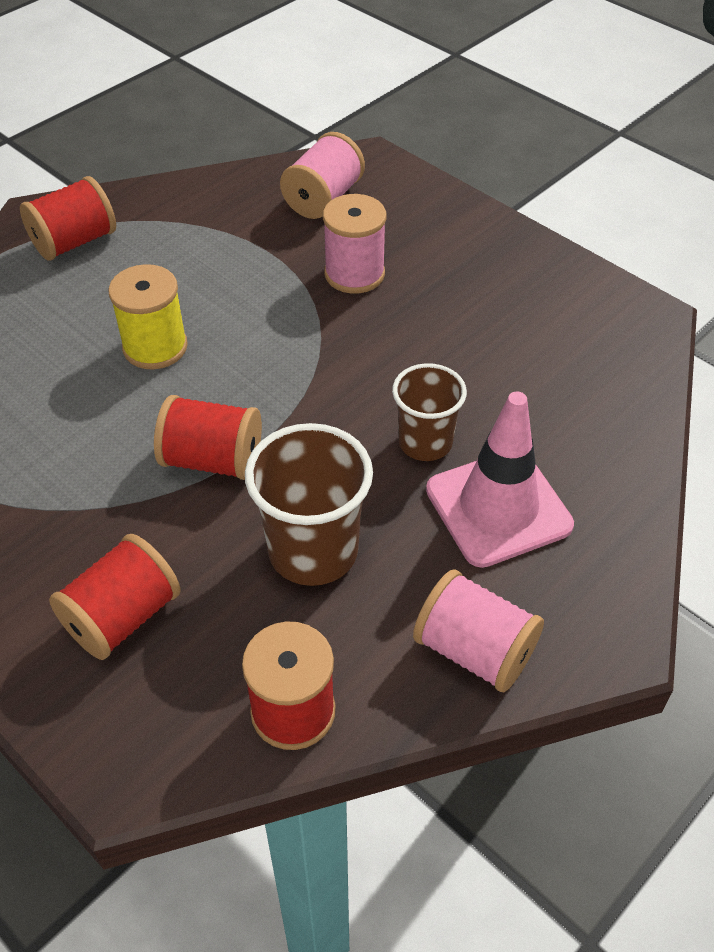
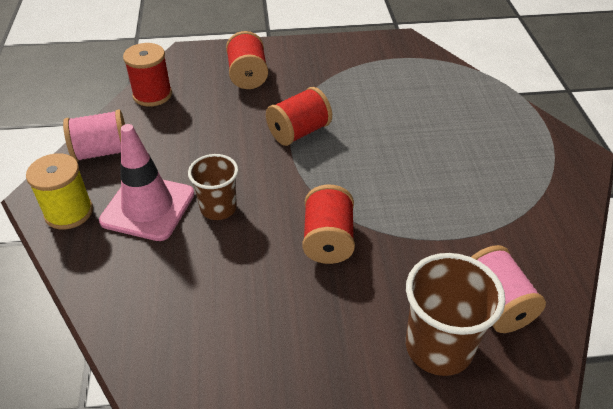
camera: 130 degrees right, 5 degrees down
red spool [20,176,116,261] -> red spool moved to [303,185,355,264]
yellow spool [108,264,188,369] -> yellow spool moved to [26,153,93,230]
brown cup [245,423,373,586] -> brown cup moved to [406,253,505,376]
pink spool [323,194,387,294] -> none

